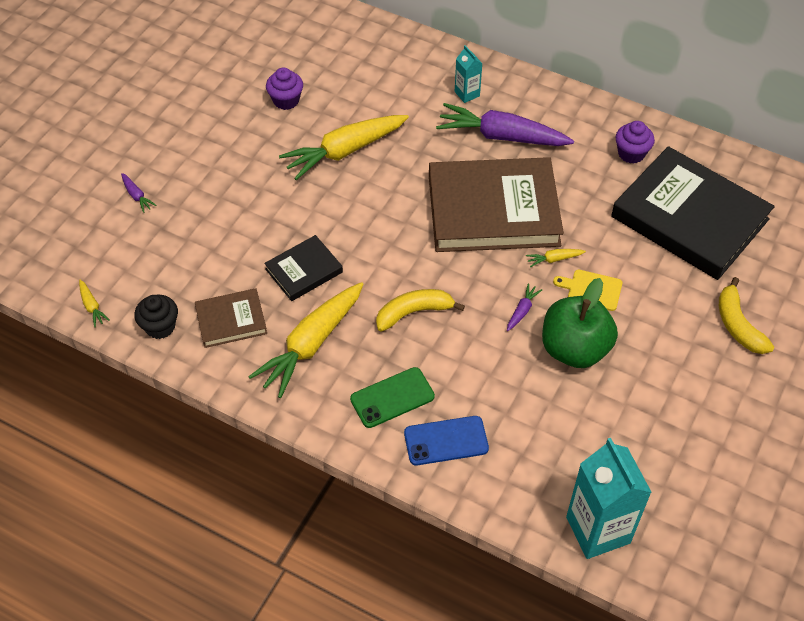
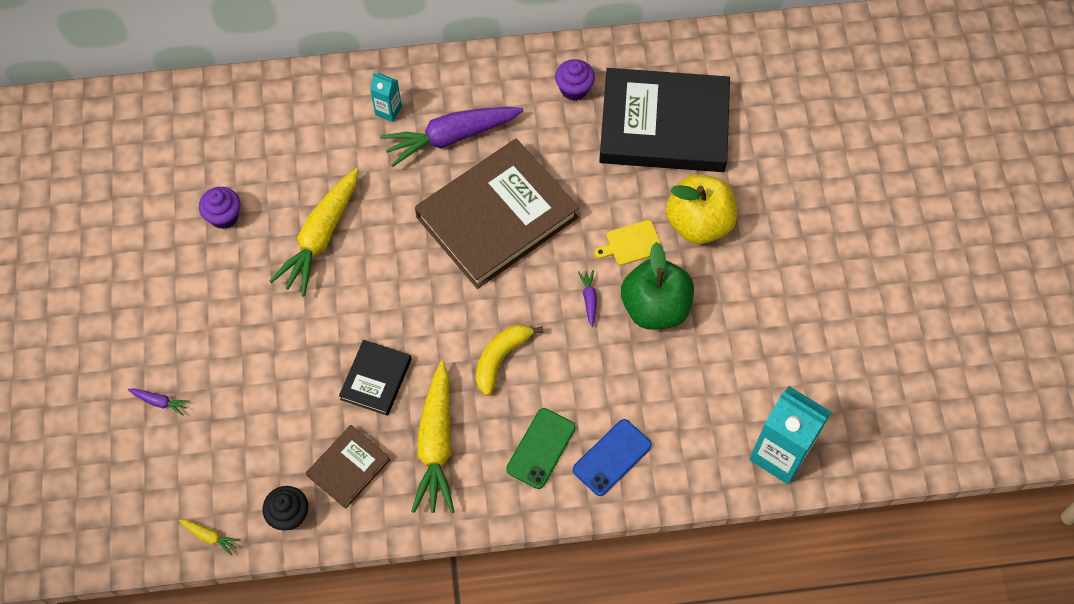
camera: 35 degrees left, 10 degrees up
yellow carrot [526,249,586,267] -> none
yellow banana [719,277,774,354] -> none
none -> yellow apple [666,174,737,244]

